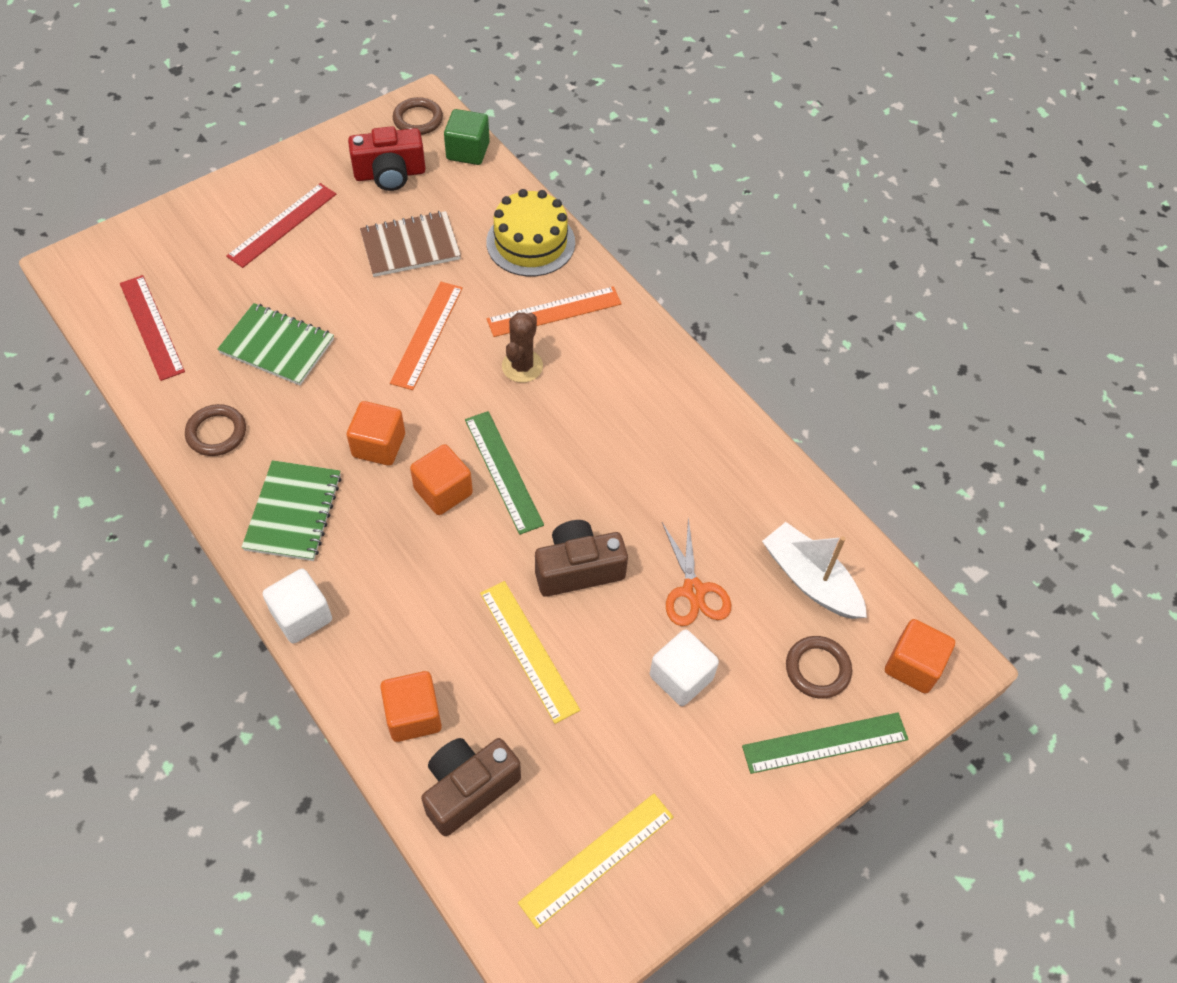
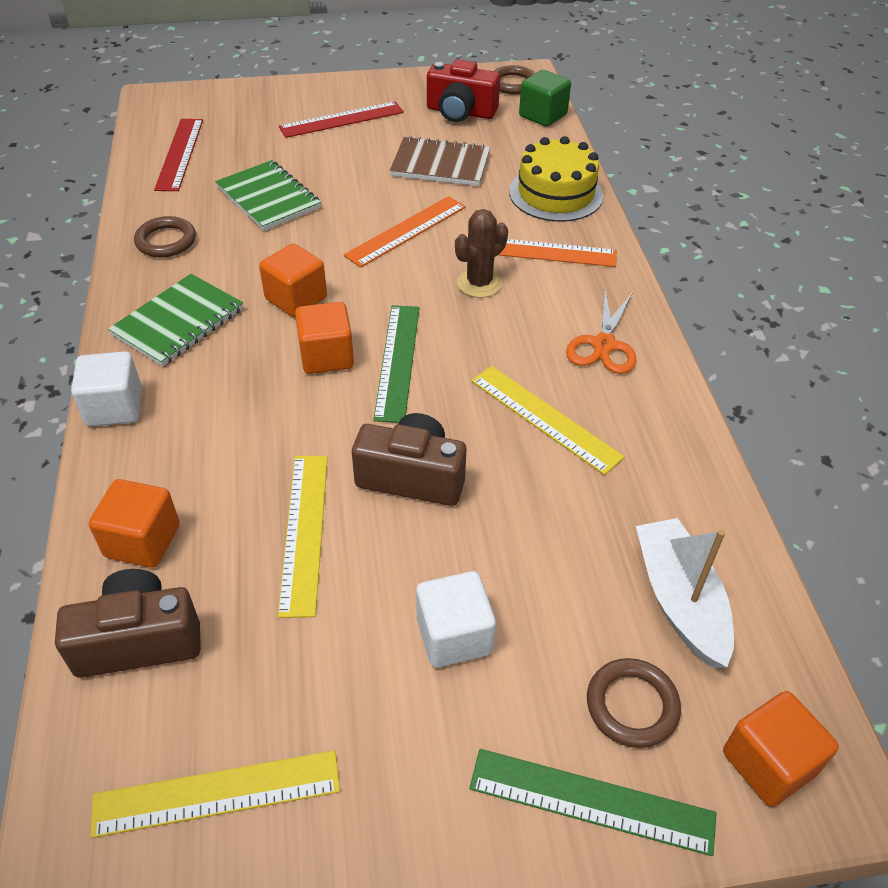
camera: 30 degrees right, 10 degrees down
orange scissors [662,518,732,626] -> orange scissors moved to [566,290,636,374]
none -> yellow ruler [471,366,625,475]

